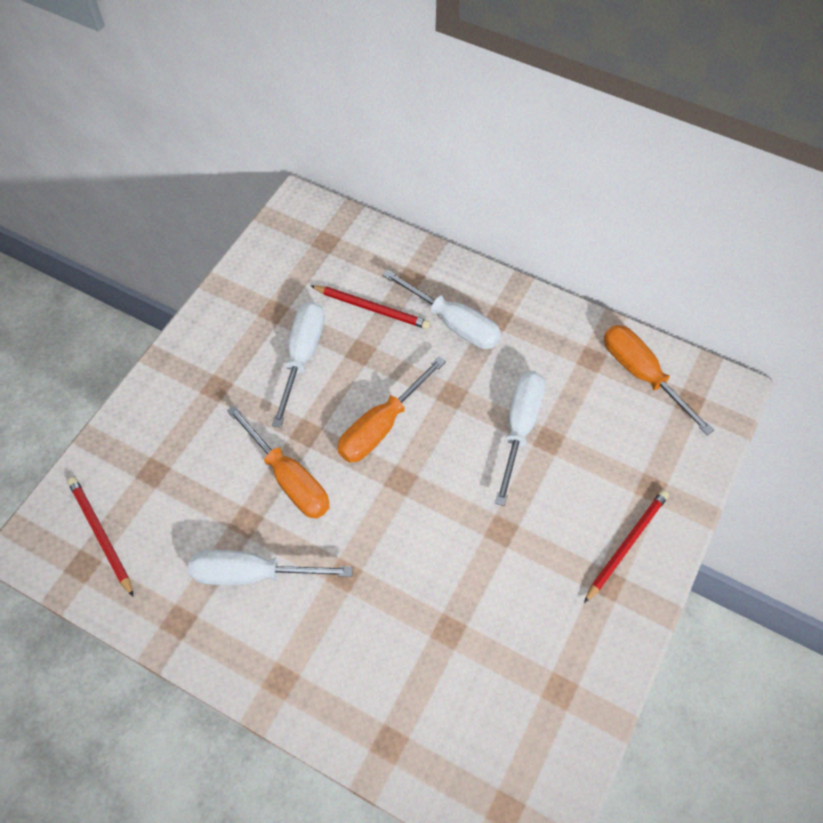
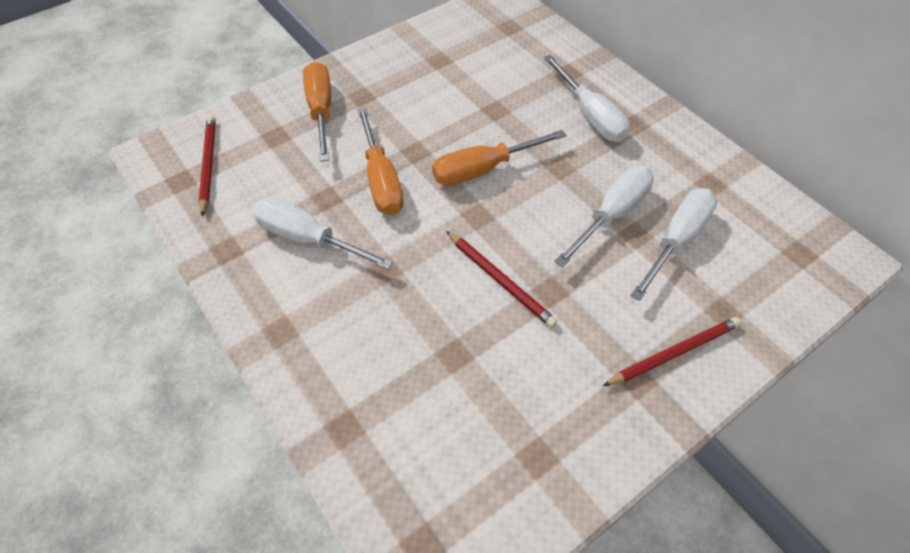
camera: 25 degrees right, 5 degrees down
white screwdriver [272,301,325,428] -> white screwdriver moved to [630,188,718,301]
red pencil [310,285,430,329] -> red pencil moved to [446,231,558,328]
orange screwdriver [604,325,714,435] -> orange screwdriver moved to [303,62,331,162]

